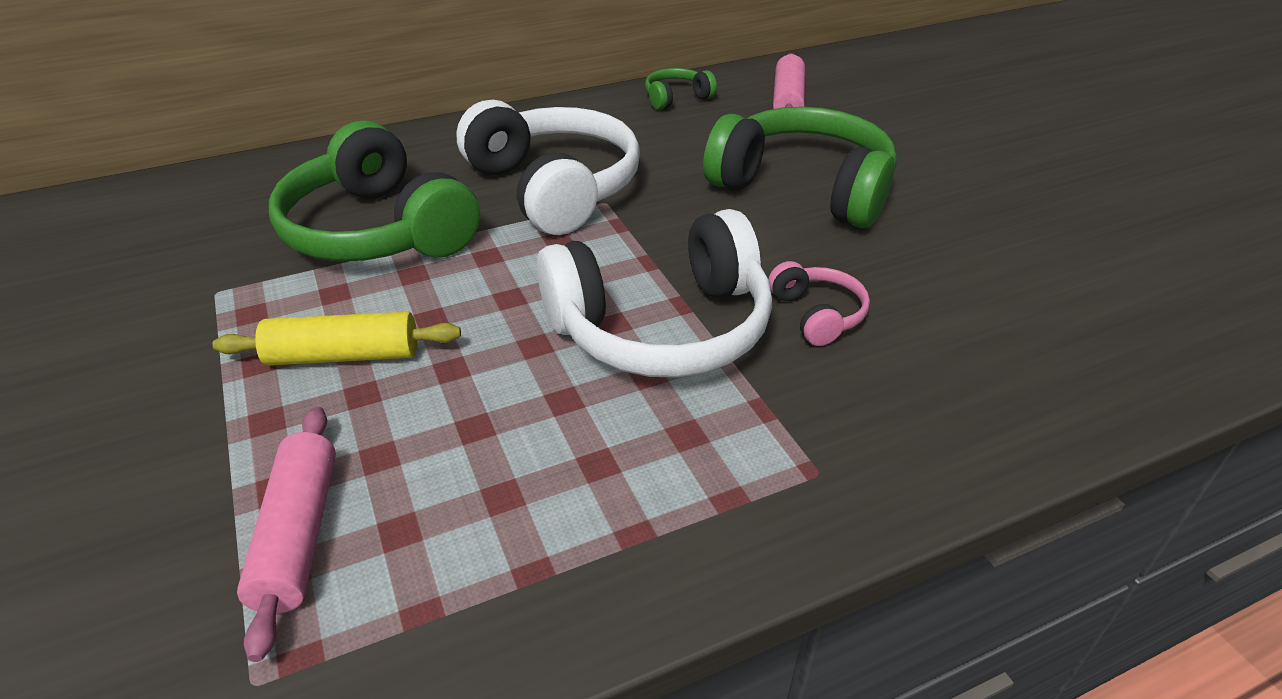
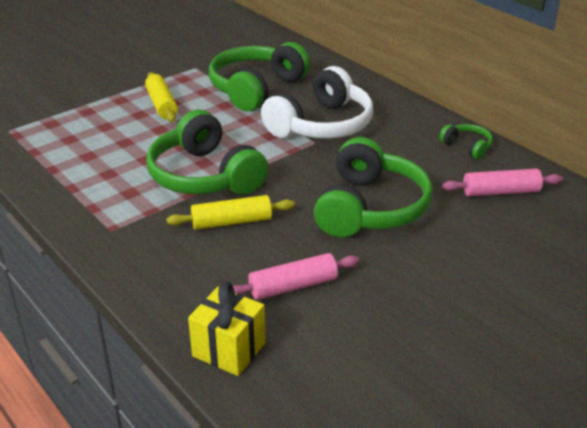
camera: 75 degrees right, 5 degrees down
pink rolling pin [237,406,336,662] -> pink rolling pin moved to [233,253,359,300]
white headphones [537,209,772,378] -> green headphones [146,110,269,195]
pink headphones [768,261,870,346] -> yellow rolling pin [166,195,295,230]
none -> yellow gift [188,282,266,376]

